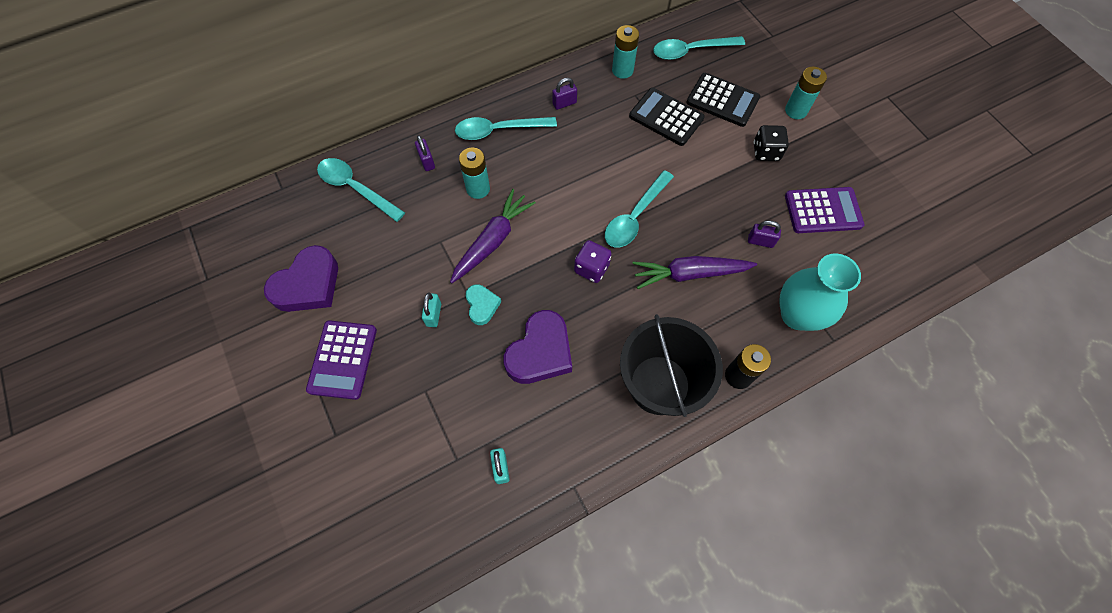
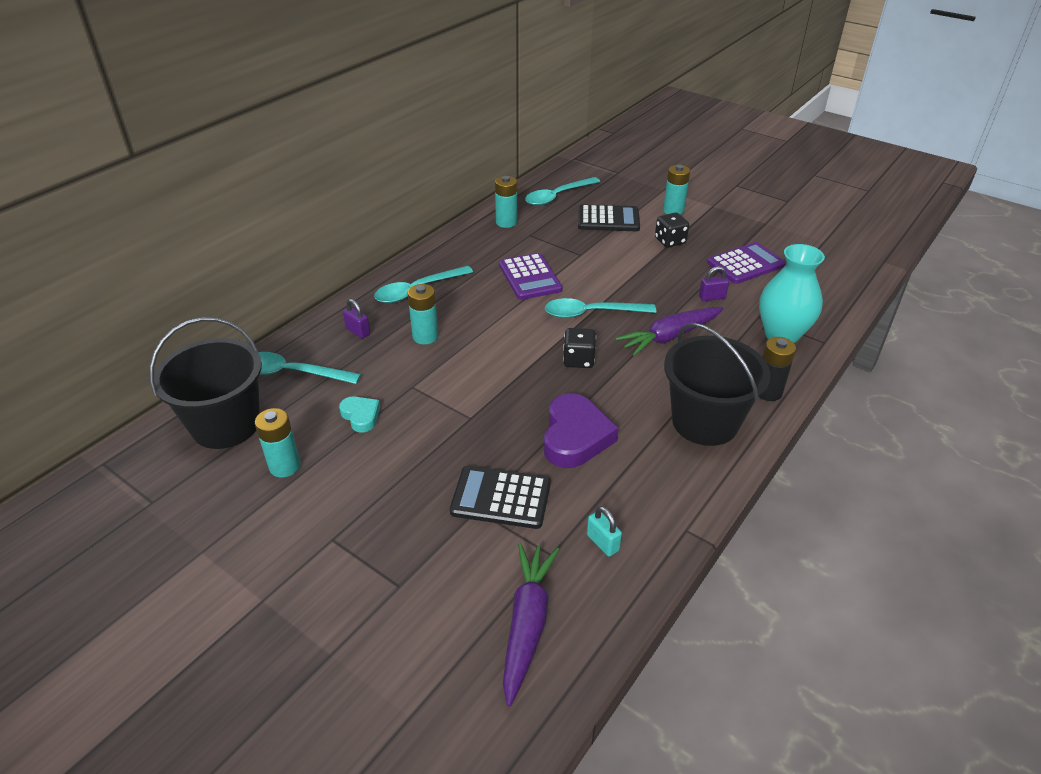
camera: 25 degrees left, 25 degrees down
purple heart [264,245,338,312] -> turquoise battery [255,408,301,478]
purple calculator [306,320,377,400] -> purple calculator moved to [499,253,563,300]
turquoise padlock [422,292,441,327] -> none
purple carrot [450,189,536,283] -> purple carrot moved to [503,543,559,707]
turquoise heart [466,284,501,325] -> turquoise heart moved to [339,397,380,433]
purple padlock [552,78,577,110] -> none
purple dice [574,240,612,283] -> black dice [563,328,596,368]
turquoise spoon [605,170,674,247] -> turquoise spoon turned 75 degrees clockwise [545,298,656,318]
black calculator [629,88,705,146] -> black calculator moved to [450,466,551,529]
none -> black bucket [149,317,262,449]

